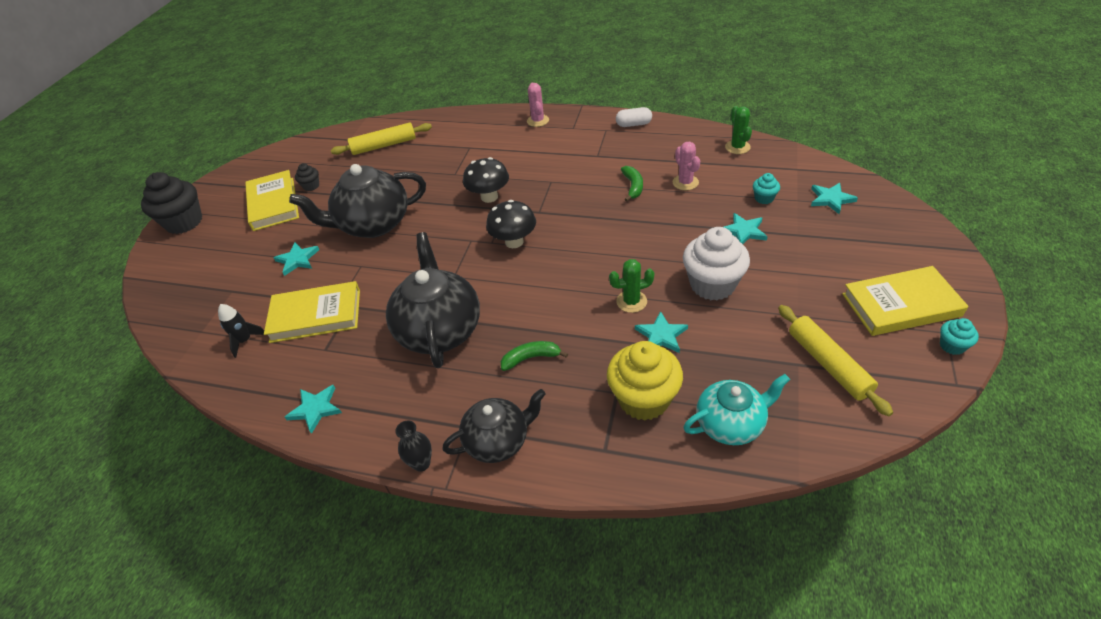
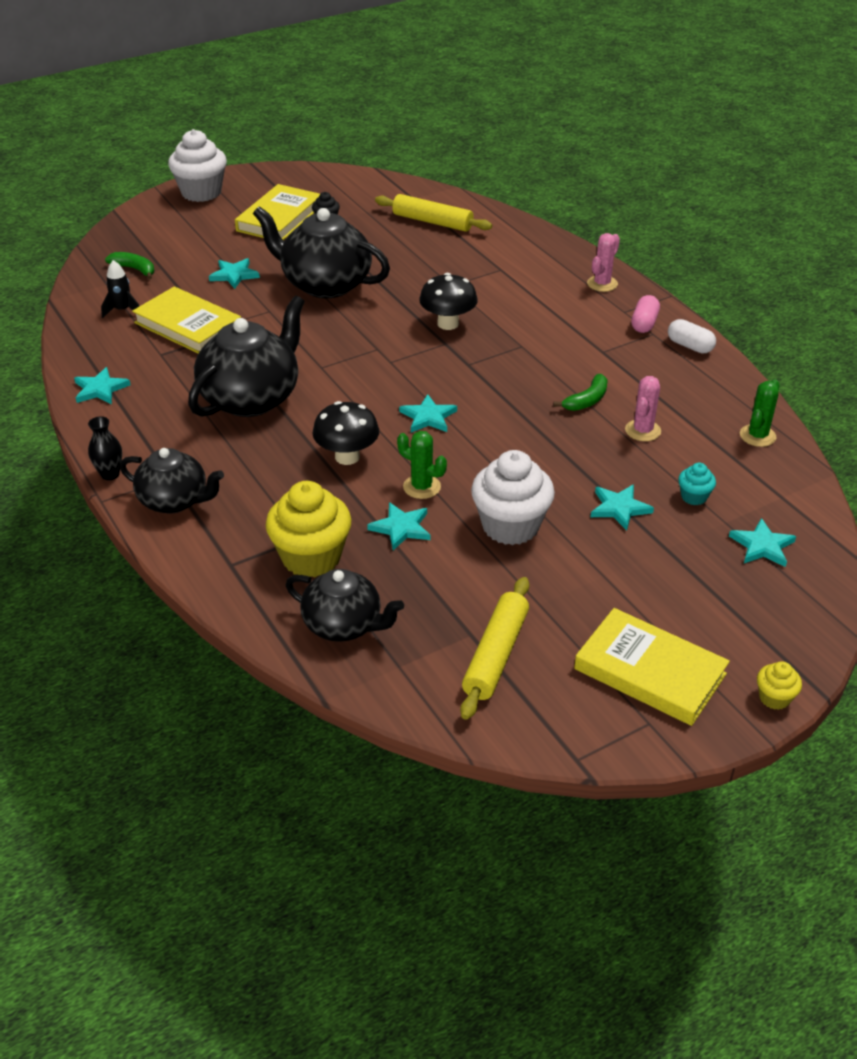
camera: 40 degrees right, 5 degrees down
black cupcake [141,172,202,234] -> white cupcake [168,129,227,202]
black mushroom [486,200,536,248] -> black mushroom moved to [313,401,379,465]
green banana [501,341,568,371] -> green banana moved to [105,252,154,279]
turquoise teapot [683,374,790,445] -> black teapot [286,569,404,642]
turquoise cupcake [940,318,979,355] -> none
none -> turquoise star [399,394,457,432]
none -> pink capsule [631,295,660,333]
none -> yellow cupcake [757,661,802,710]

